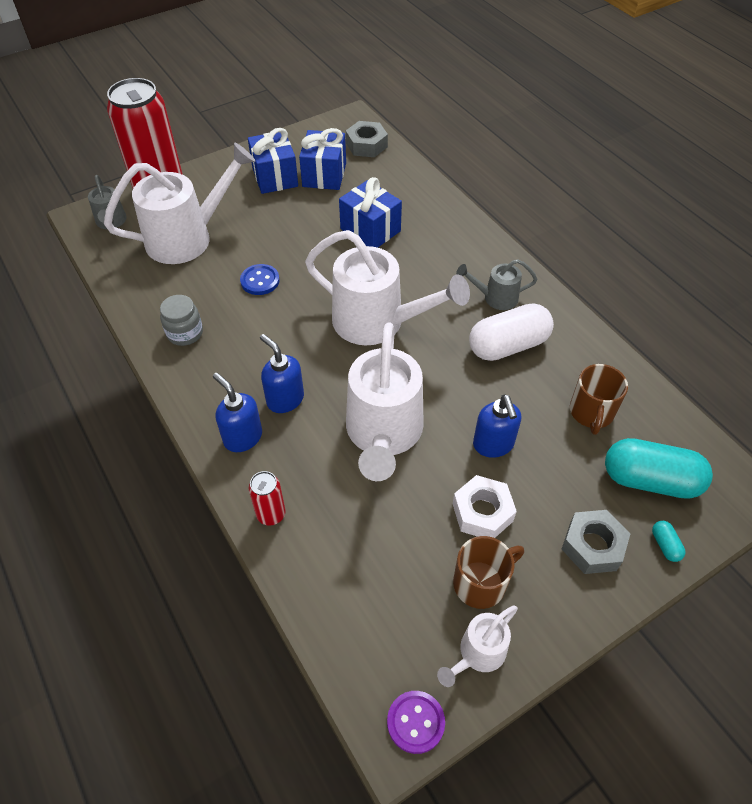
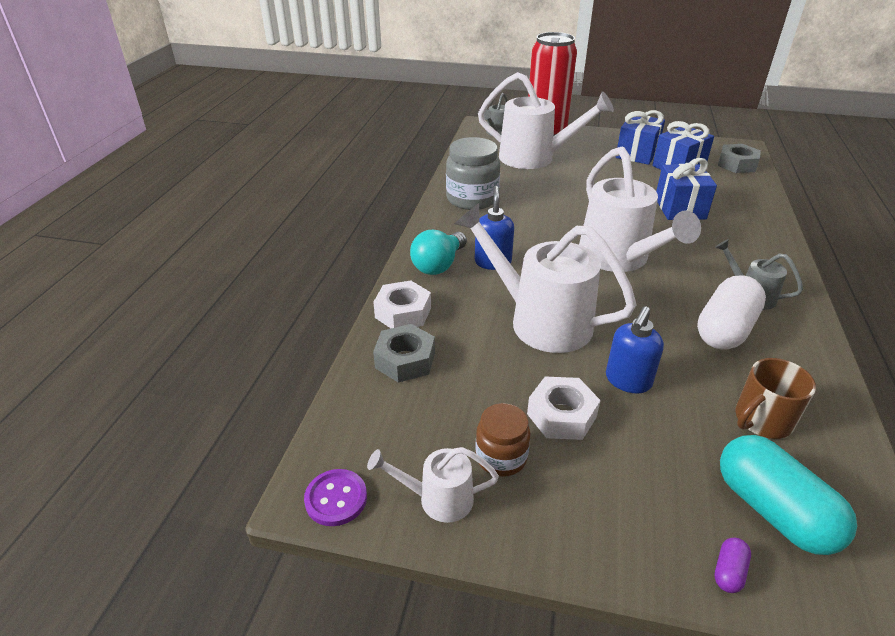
camera: 45 degrees right, 15 degrees down
grey jar [160,295,203,346] -> grey jar [446,137,500,210], size x1.68
blue soap dispenser [213,373,262,452] -> turquoise light bulb [410,230,467,275]
blue button [240,264,280,295] -> none
red can [249,471,286,526] -> white nut [373,280,431,328]
white watering can [346,322,424,481] -> white watering can turned 75 degrees clockwise [454,203,637,353]
brown mug [453,536,524,609] -> brown jar [475,403,531,477]
white capsule [469,304,554,361] -> white capsule turned 75 degrees counterclockwise [697,275,766,350]
grey nut [562,510,630,574] -> grey nut moved to [373,324,435,383]
turquoise capsule [652,521,685,562] -> purple capsule [714,538,751,593]

